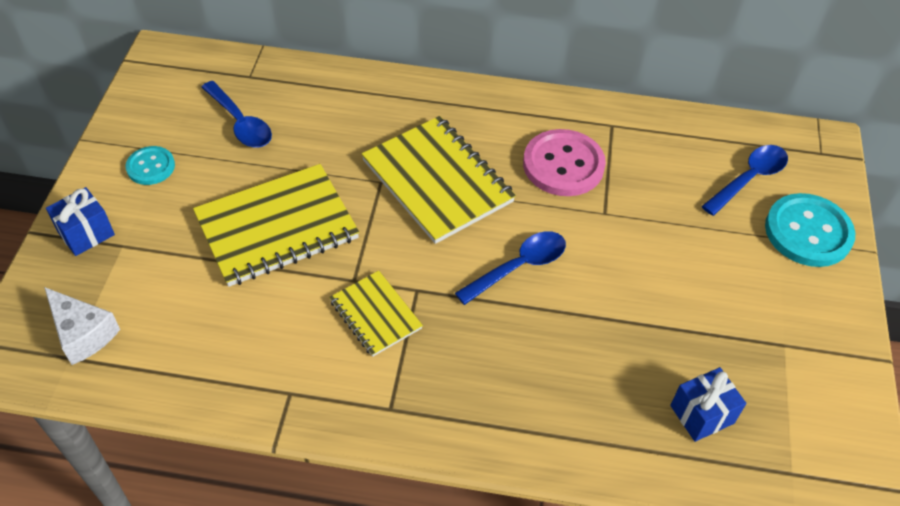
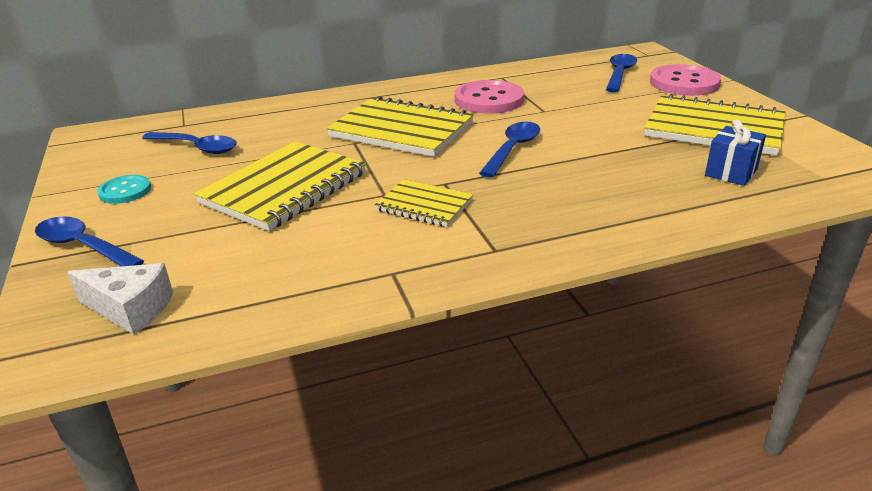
camera: 25 degrees left, 20 degrees down
blue gift [46,187,115,256] -> blue spoon [35,216,144,266]
turquoise button [765,193,855,267] -> pink button [650,64,722,96]
none -> yellow notebook [644,94,786,155]

